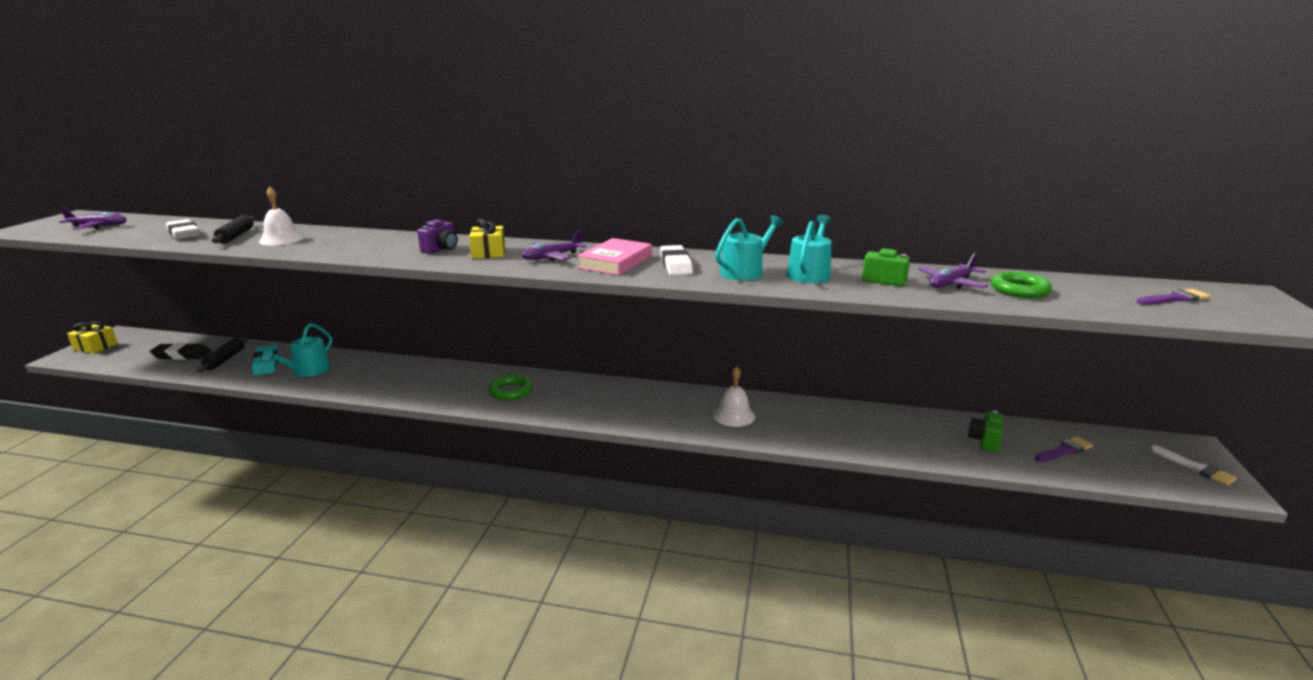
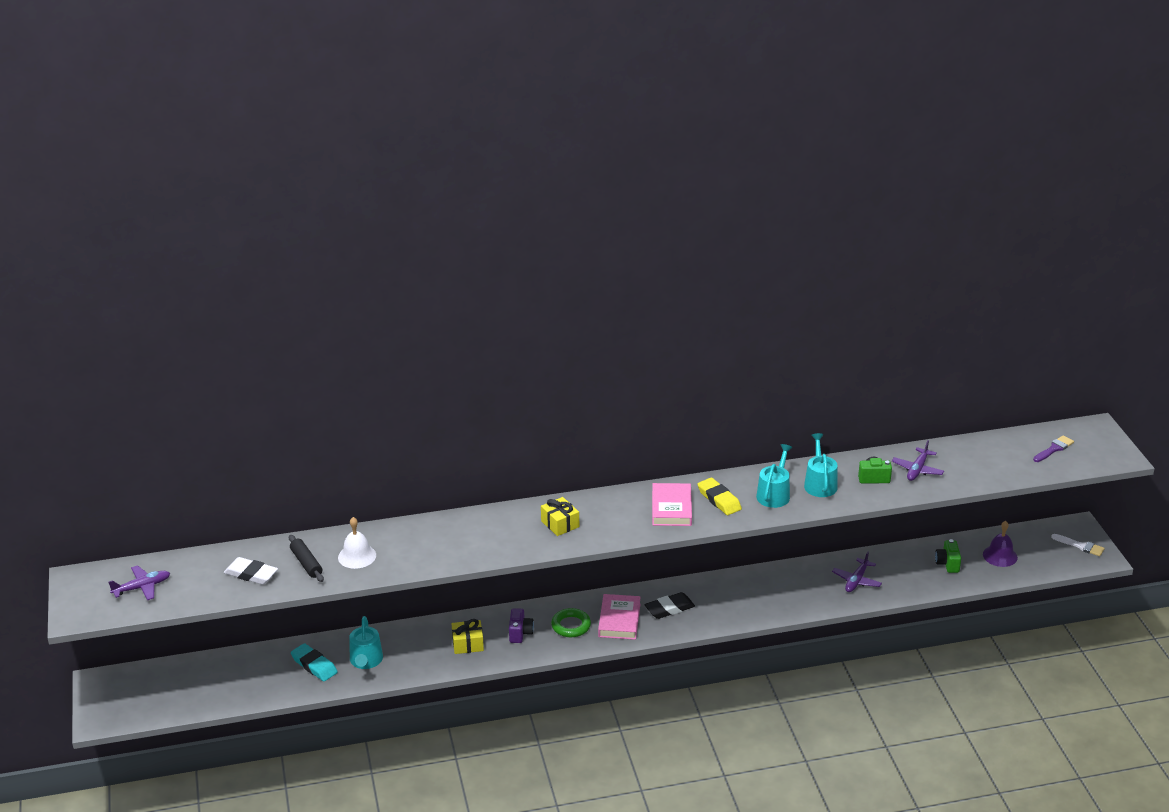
camera: 25 degrees left, 10 degrees up
yellow gift [67,321,118,354] -> yellow gift moved to [452,619,484,654]
black eraser [150,343,211,360] -> black eraser moved to [644,592,695,619]
black rolling pin [196,337,248,373] -> none
purple camera [417,219,458,254] -> purple camera moved to [509,608,534,643]
purple plane [521,230,587,261] -> purple plane moved to [832,552,882,592]
white eraser [660,245,693,276] -> yellow eraser [698,478,742,515]
white bell [713,366,755,427] -> none
green ring [991,271,1052,298] -> none
purple brush [1035,436,1093,462] -> purple bell [983,521,1018,567]
none -> pink book [598,594,641,640]

